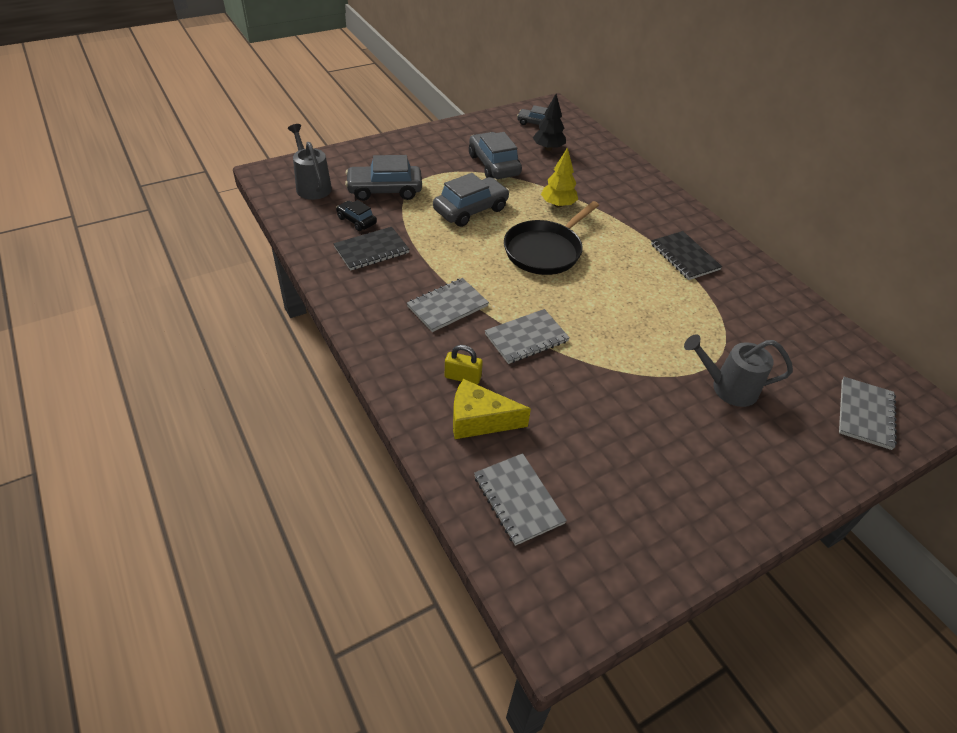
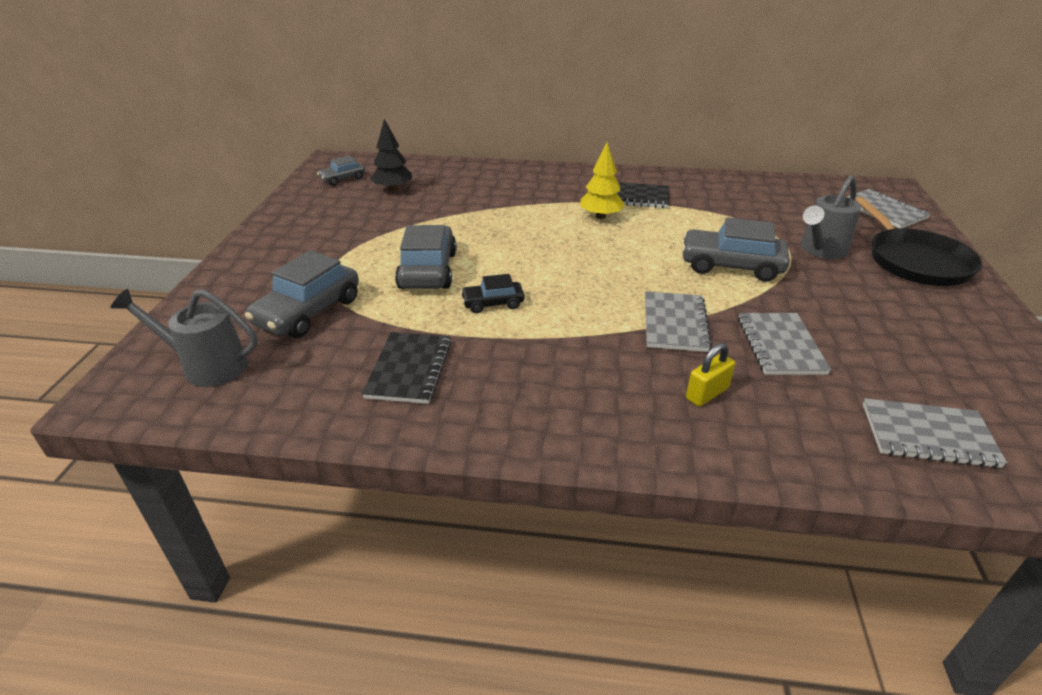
camera: 50 degrees left, 10 degrees down
black car [336,200,377,231] -> black car moved to [460,274,524,313]
grey notebook [407,278,489,332] -> grey notebook moved to [738,313,831,375]
yellow cheese [453,379,531,439] -> none
grey car [469,132,522,179] -> grey car moved to [681,217,790,282]
black pan [504,201,599,275] -> black pan moved to [855,197,982,286]
yellow tree [541,147,578,207] -> yellow tree moved to [580,143,625,219]

